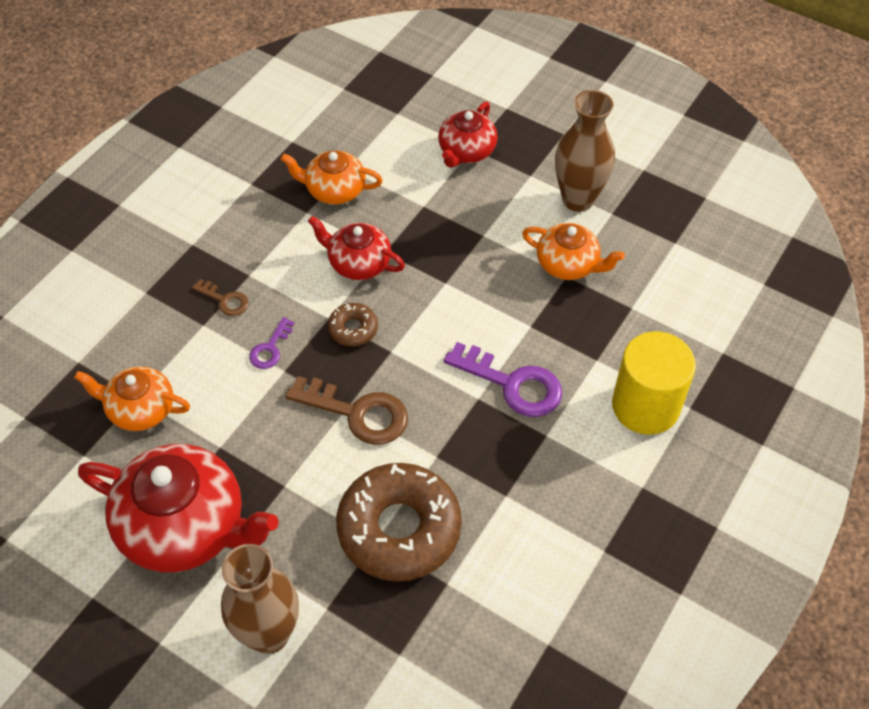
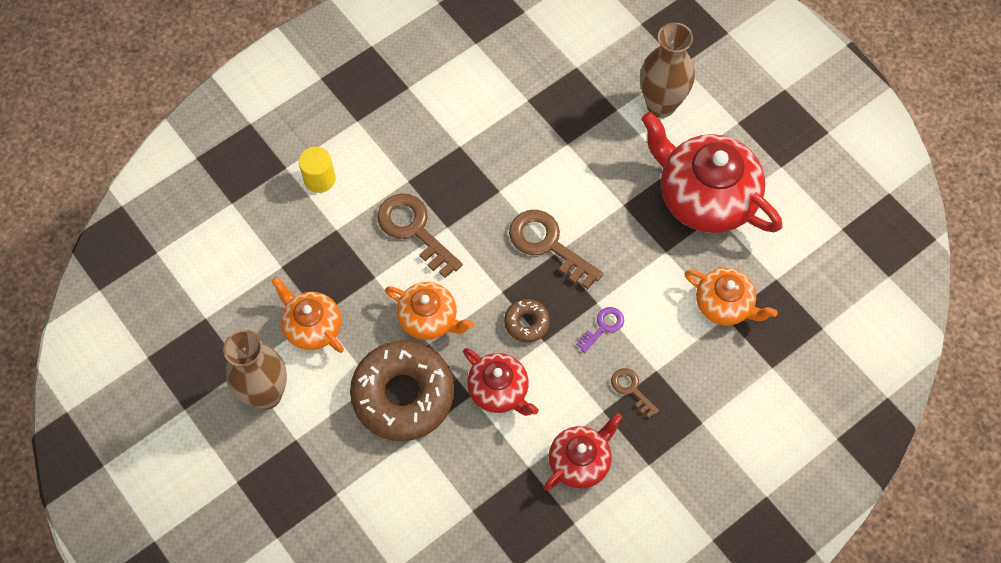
camera: 160 degrees left, 10 degrees up
orange teapot [281,150,383,205] -> orange teapot moved to [385,282,473,340]
brown donut [336,463,462,581] -> brown donut moved to [350,341,454,441]
red teapot [438,102,498,168] -> red teapot moved to [543,413,623,491]
purple key [444,342,562,417] -> brown key [377,193,463,278]
yellow cylinder [612,331,696,435] -> yellow cylinder [299,147,335,193], size x0.56

